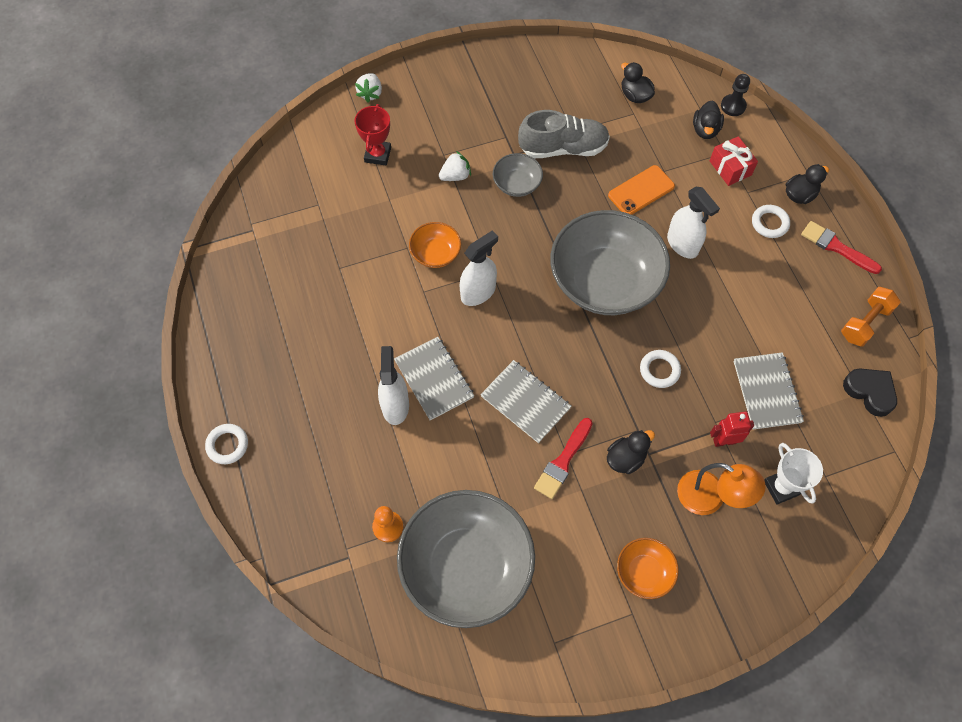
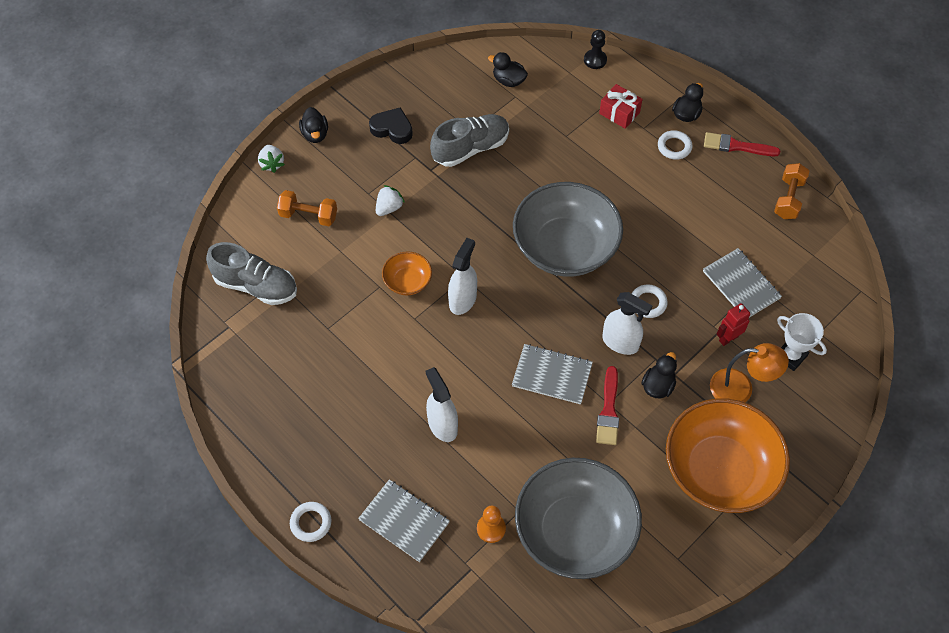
camera: 25 degrees left, 5 degrees down
red trophy [355,104,391,165] -> orange dumbbell [277,190,337,226]
grey notebook [394,337,474,420] -> grey notebook moved to [358,479,450,562]
grey bowl [493,153,543,197] -> none
orange phone [608,165,675,215] -> none
orange bowl [617,538,679,599] -> orange bowl [666,398,790,513], size x2.20
white spray bottle [667,187,720,259] -> white spray bottle moved to [602,292,652,355]
black duck [693,101,724,139] -> black duck moved to [299,107,328,143]
black heart [843,369,897,417] -> black heart moved to [369,107,413,144]
none -> grey shoe [206,242,297,305]

